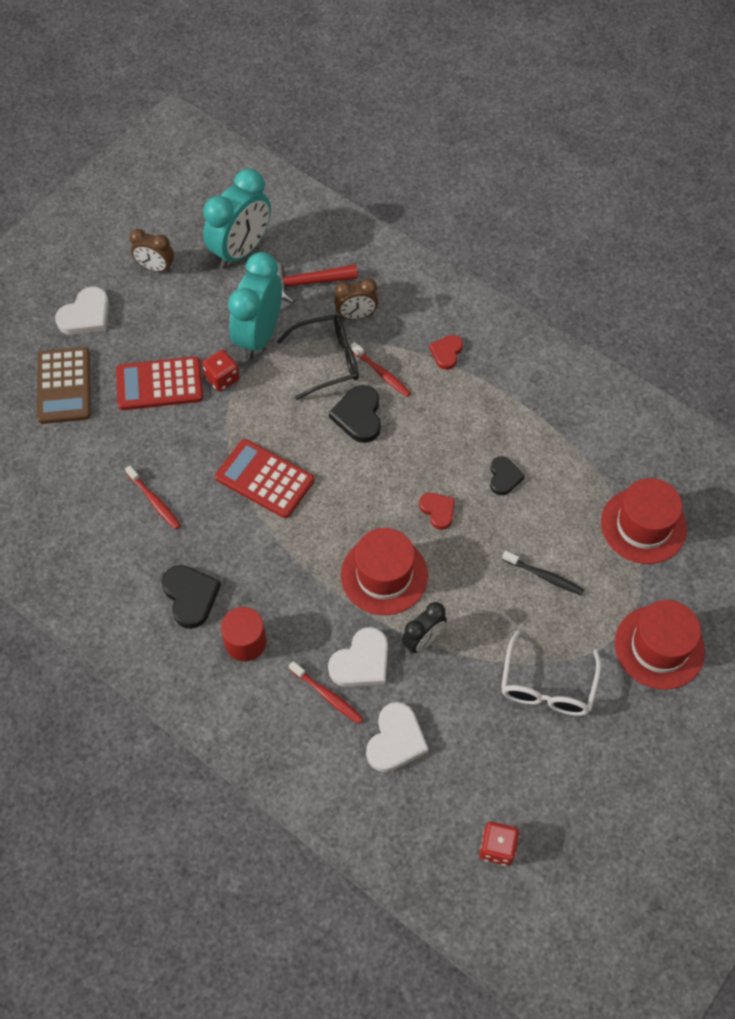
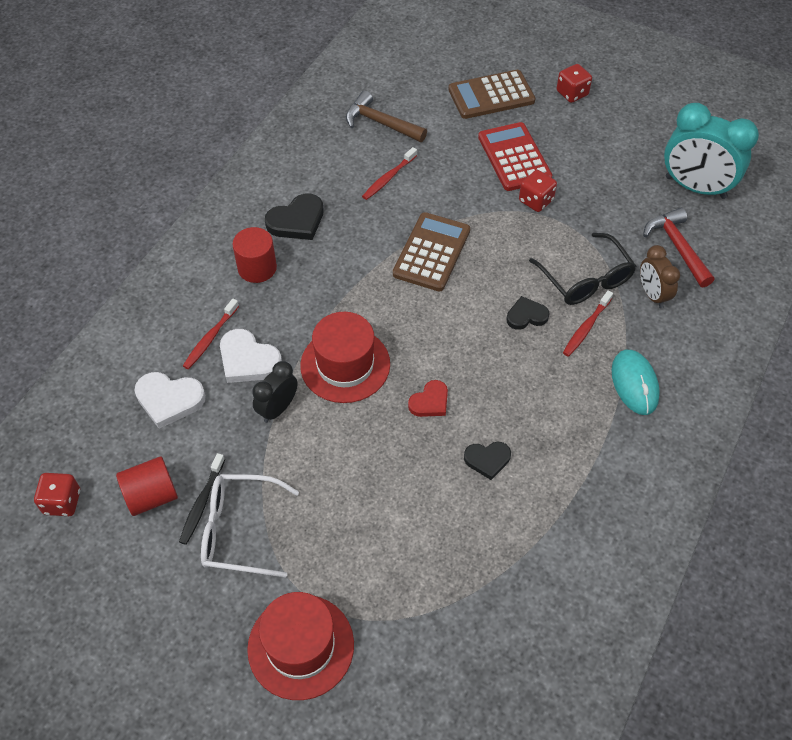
camera: 80 degrees right, 5 degrees down
white heart [55,287,109,335] -> red dice [557,64,592,103]
brown clock [130,229,174,273] -> none
red calculator [215,439,314,518] -> brown calculator [393,212,470,291]
turquoise clock [228,252,282,359] -> none
black heart [329,385,381,443] -> black heart [506,296,549,330], size x0.65
black clock [402,602,447,653] -> black clock turned 90 degrees clockwise [252,361,298,423]
red heart [429,335,463,370] -> turquoise mouse [612,350,660,415]
black toothbrush [502,551,584,596] -> black toothbrush moved to [179,453,225,545]
red hat [601,478,687,564] -> none
none -> red cylinder [116,456,178,516]
none -> brown hammer [346,91,427,142]

